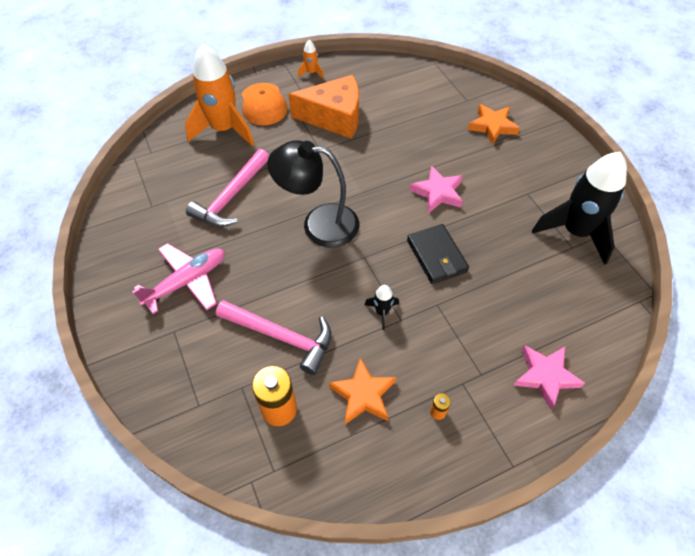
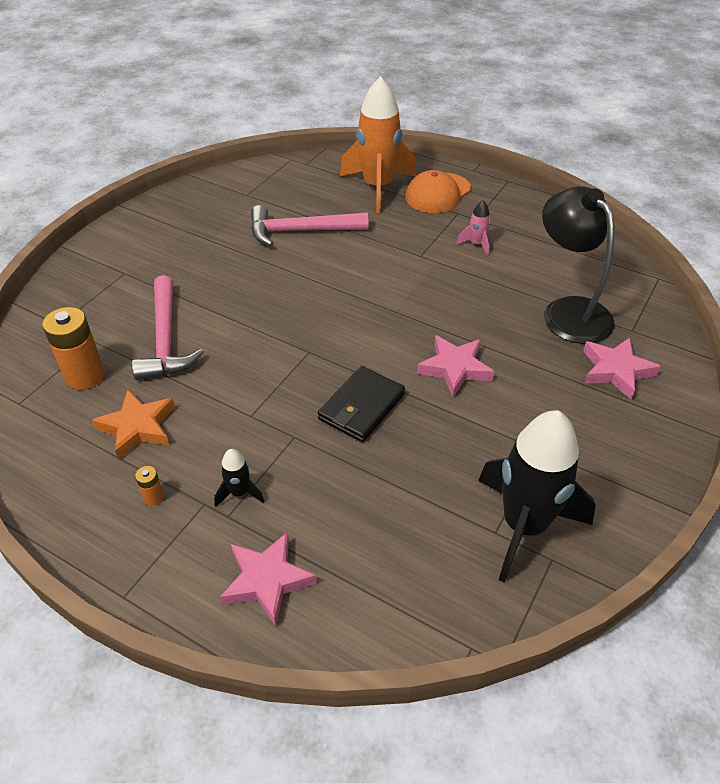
camera: 55 degrees right, 10 degrees down
pink plane [132,243,225,314] -> none
black lamp [267,140,359,248] -> black lamp moved to [542,186,615,344]
orange cheese [289,75,359,139] -> pink rocket [457,200,491,256]
orange rocket [298,40,324,79] -> none
black rocket [365,285,399,330] -> black rocket moved to [214,449,264,507]
orange star [468,104,520,145] -> pink star [583,337,661,399]

